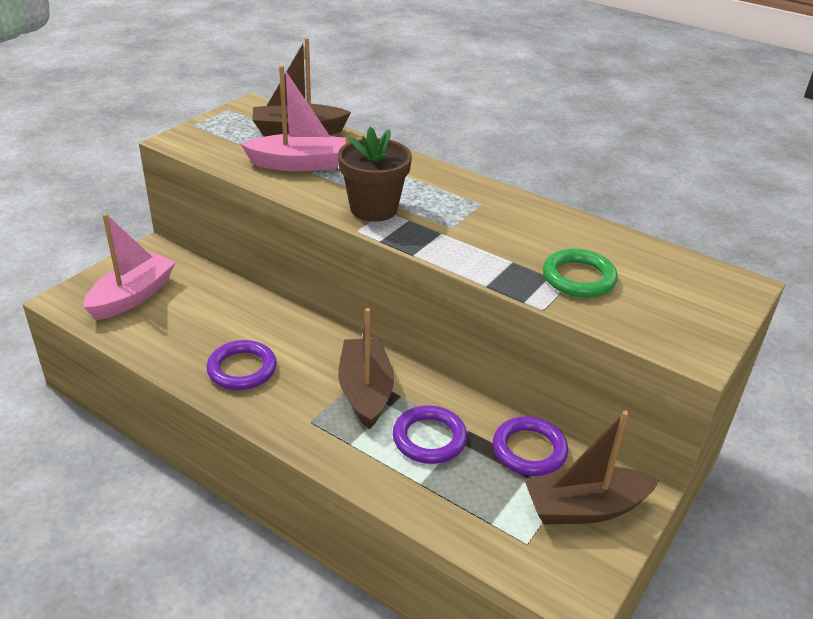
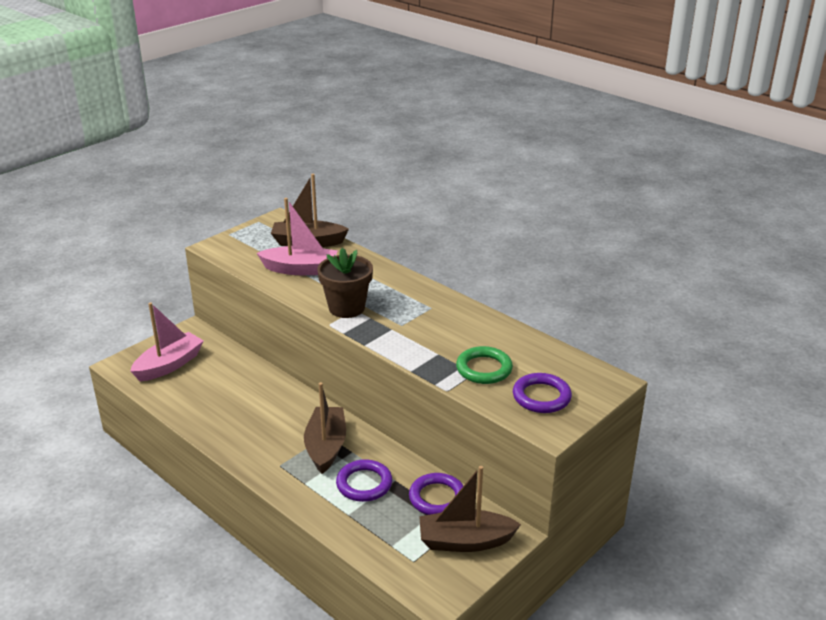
camera: 10 degrees right, 5 degrees down
purple ring [207,340,277,390] -> purple ring moved to [513,373,572,413]

